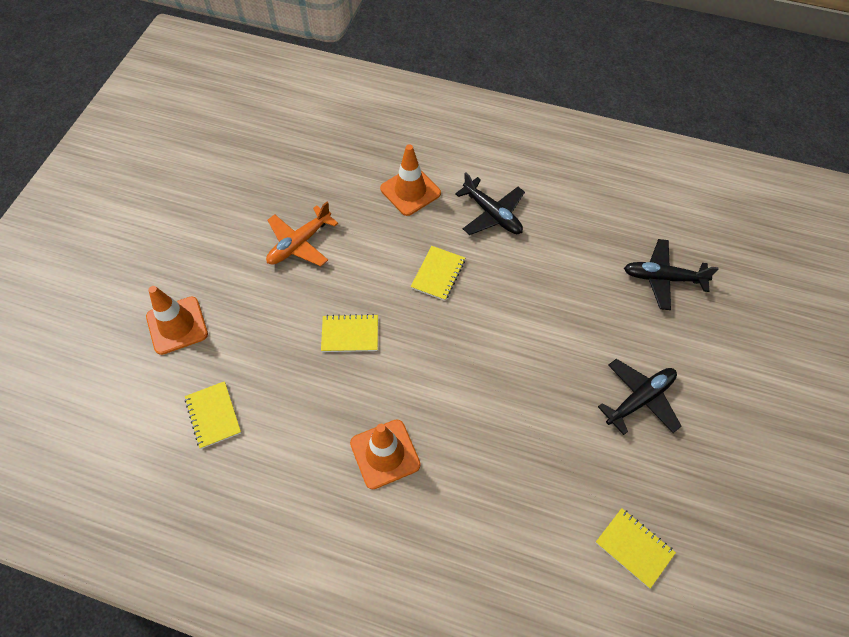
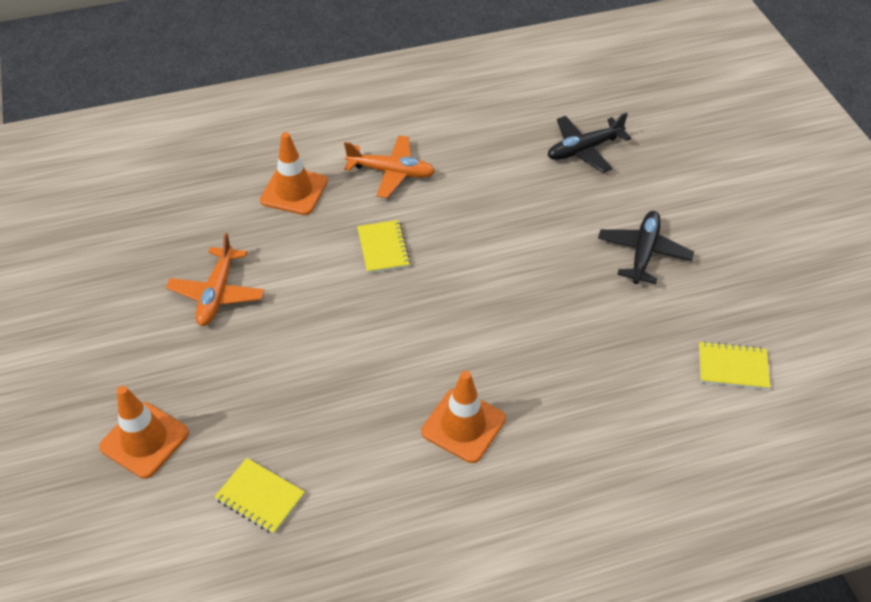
camera: 35 degrees left, 10 degrees down
yellow notebook [321,314,378,352] -> none
black plane [455,172,525,235] -> orange plane [344,135,435,198]

